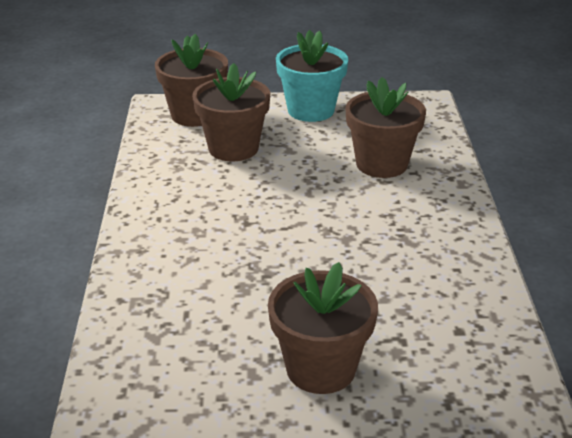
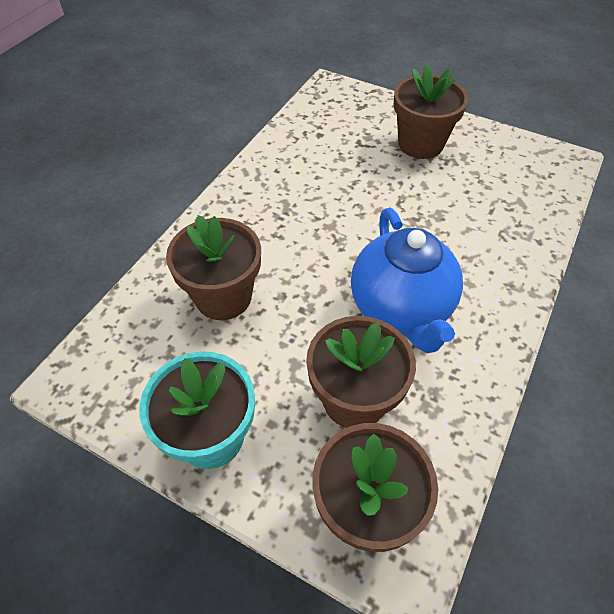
camera: 150 degrees left, 20 degrees up
none -> blue teapot [351,208,463,353]

